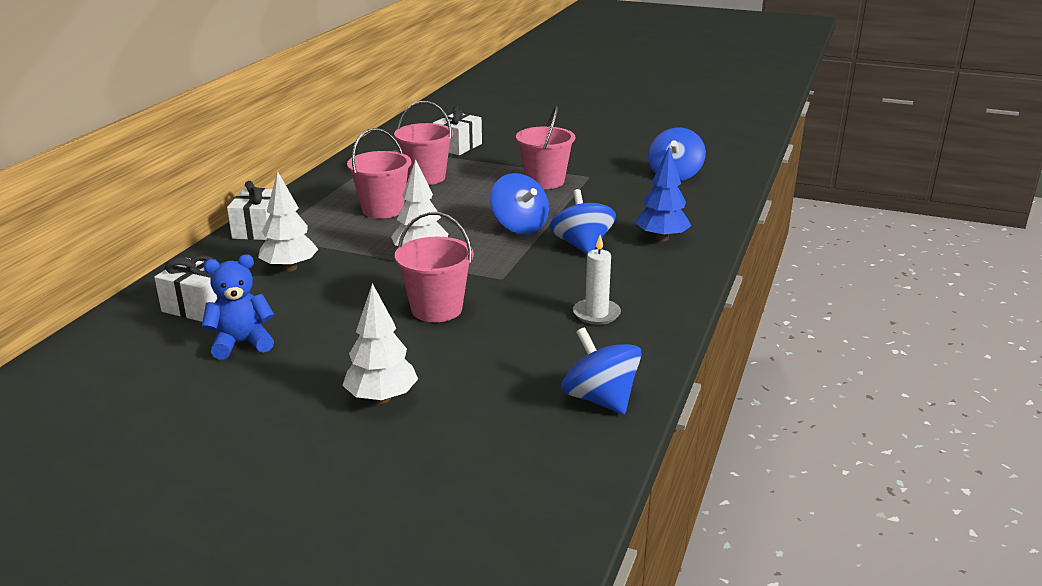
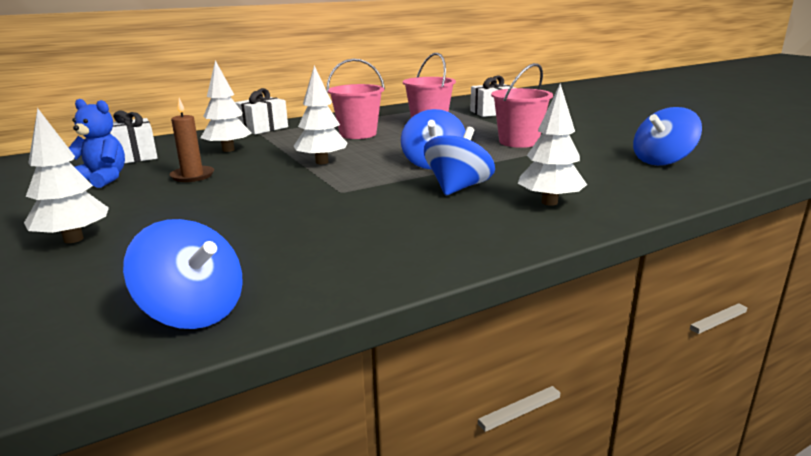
camera: 40 degrees right, 5 degrees down
pink bucket [395,212,474,322] -> none
blue spinning top [561,327,642,414] -> blue spinning top turned 120 degrees clockwise [123,219,243,329]
white candle [573,235,621,325] -> none
blue tree [635,147,691,242] -> white tree [518,83,587,206]
none -> brown candle [170,98,214,182]

